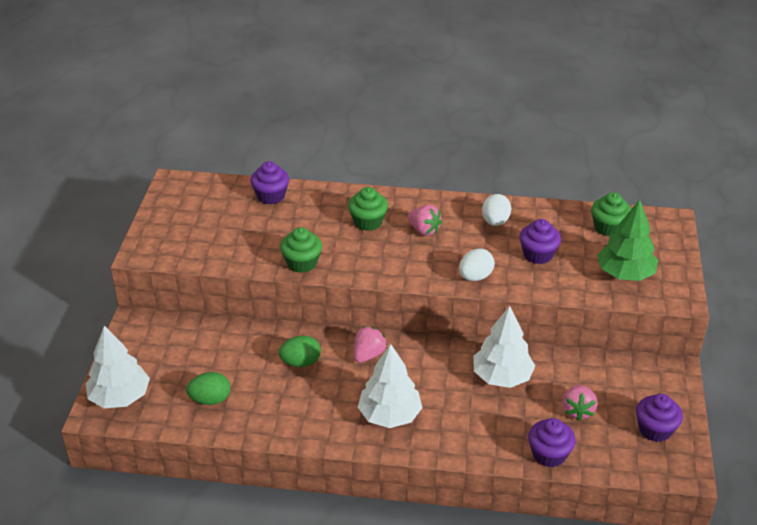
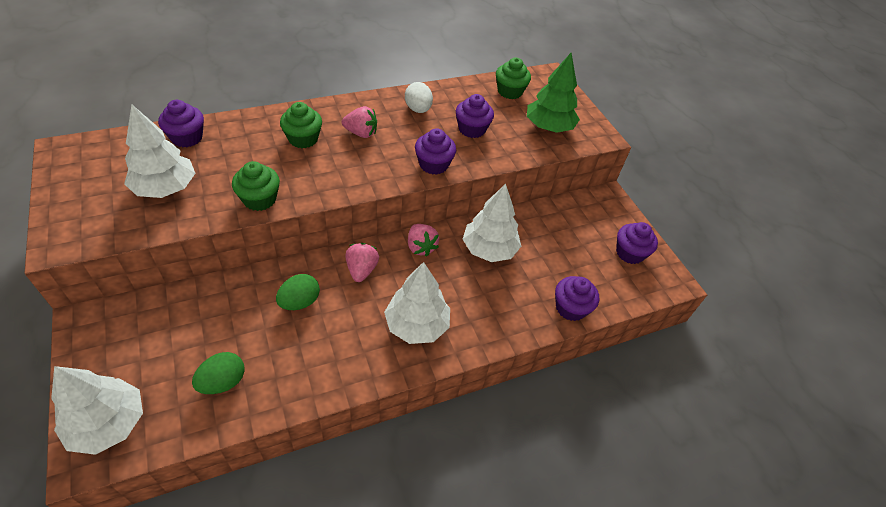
camera: 35 degrees left, 10 degrees up
white egg [459,248,495,281] -> purple cupcake [415,128,456,175]
pink strawberry [562,385,598,421] -> pink strawberry moved to [408,224,439,257]
none -> white tree [124,104,196,198]

